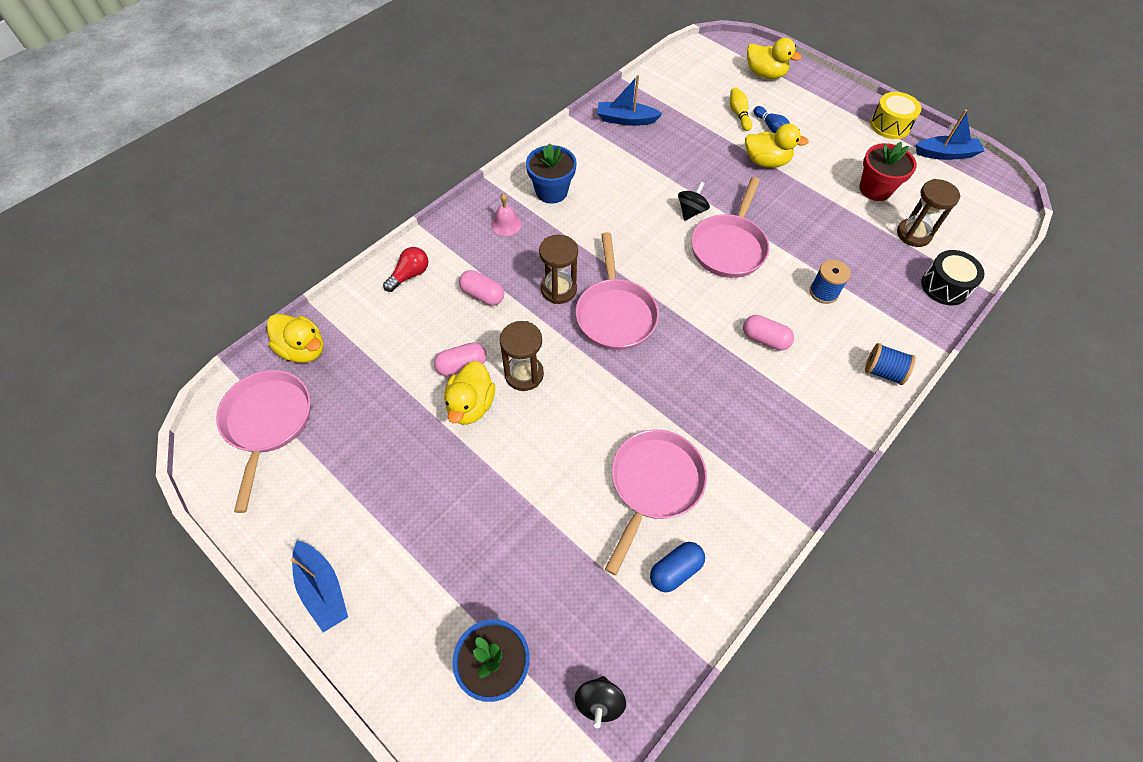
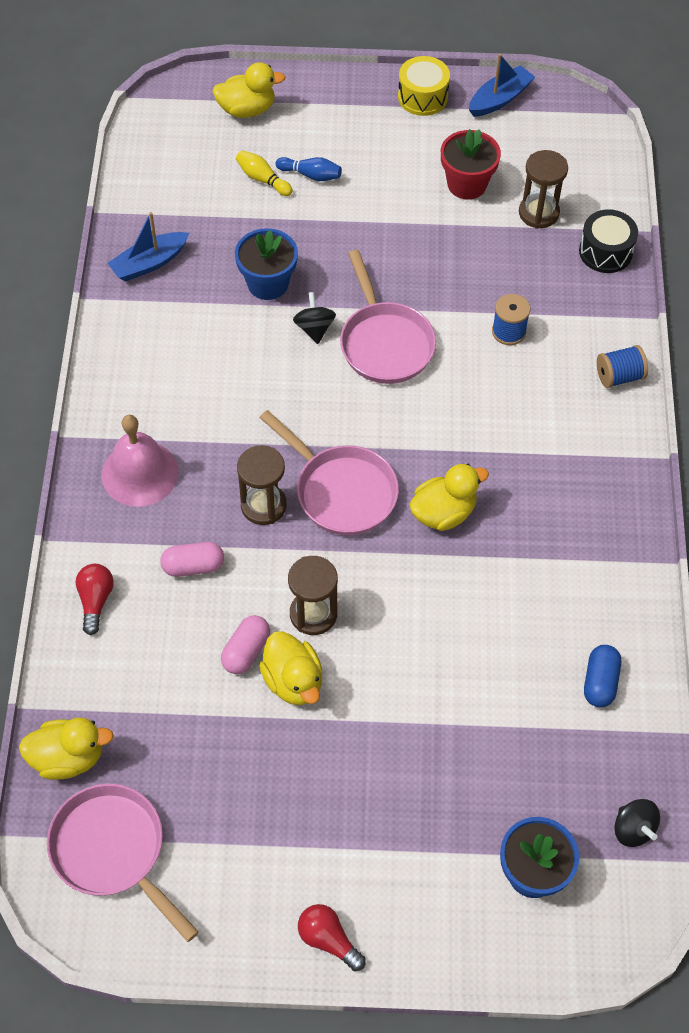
camera: 40 degrees left, 0 degrees up
blue boat [291,540,348,632] -> red light bulb [298,904,366,971]
pink bell [491,193,522,236] -> pink bell [102,415,179,507], size x1.87
blue flower pot [526,143,577,204] -> blue flower pot moved to [235,228,298,300]
pink pan [605,429,707,575] -> none
pink capsule [743,315,794,351] -> none
yellow duck [745,124,809,168] -> yellow duck moved to [409,464,489,531]

